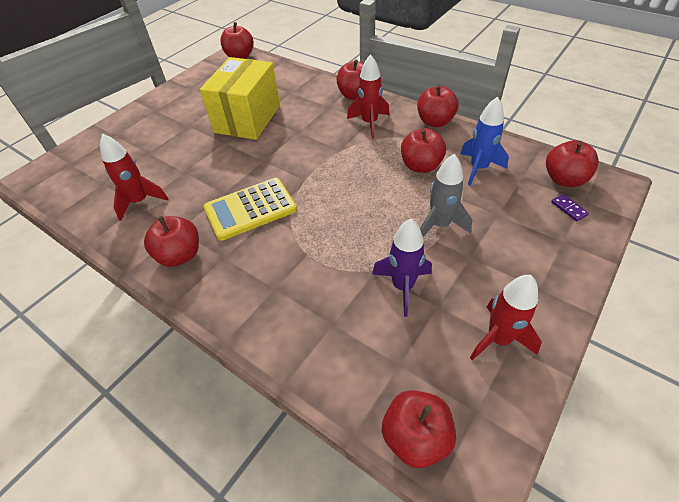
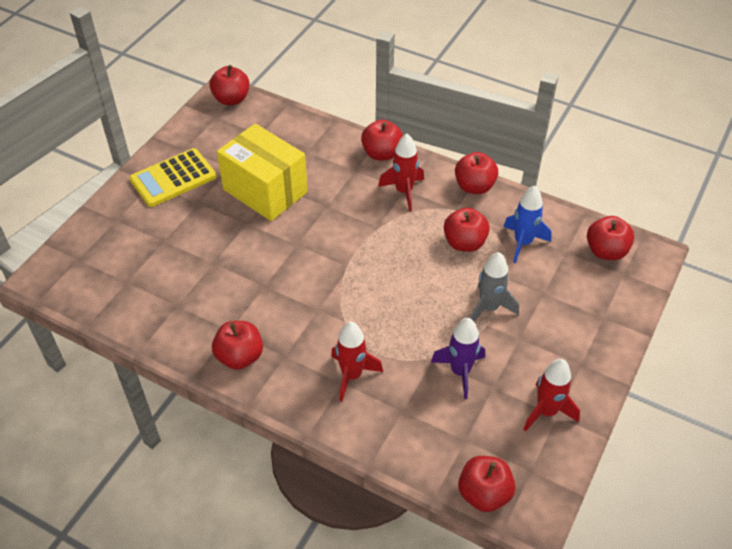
camera: 10 degrees left, 0 degrees up
red rocket [100,134,168,221] -> red rocket moved to [331,322,383,402]
yellow box [200,57,280,140] -> yellow box turned 60 degrees counterclockwise [217,123,308,221]
yellow calculator [204,178,297,241] -> yellow calculator moved to [129,148,216,207]
purple domino [551,194,589,221] -> none

